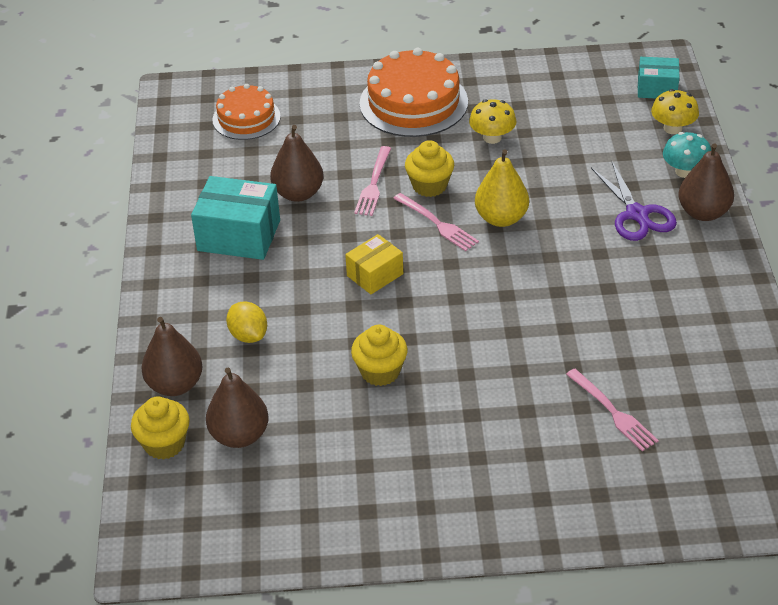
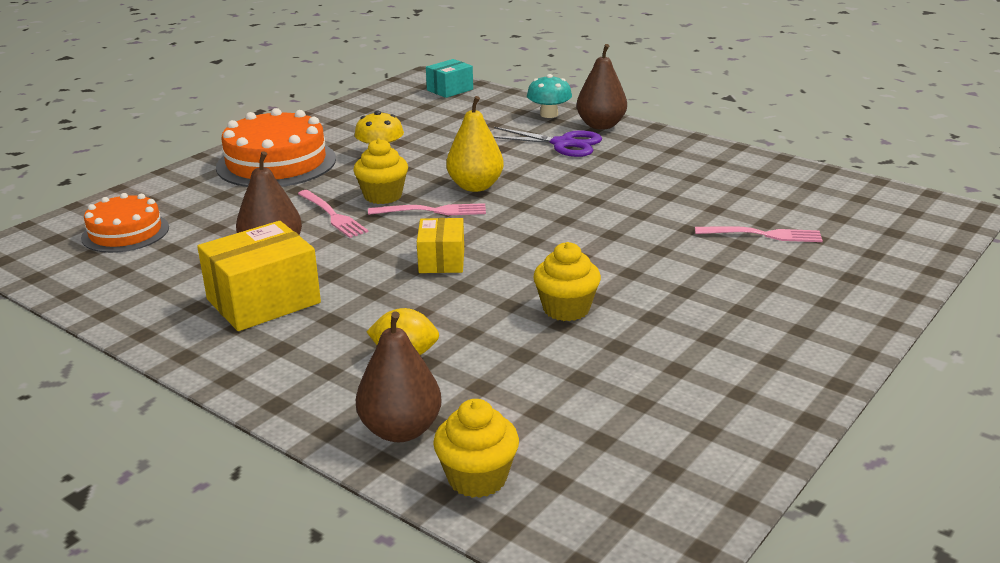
camera: 50 degrees left, 15 degrees down
turquoise box [191,176,280,260] -> yellow box [197,221,321,331]
brown pear [206,368,268,448] -> none
yellow mushroom [651,89,699,134] -> none

